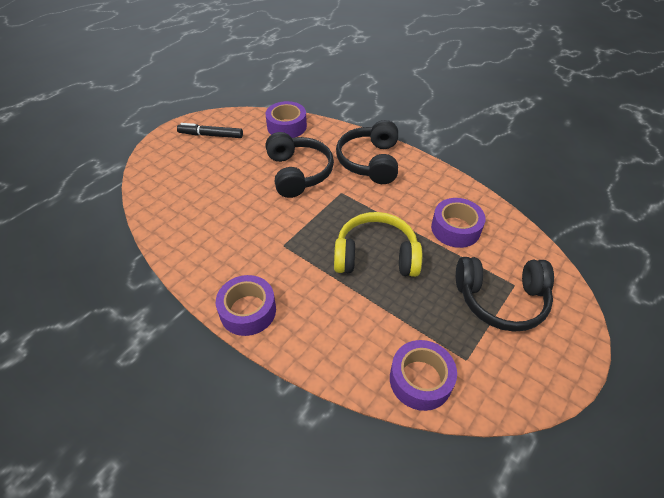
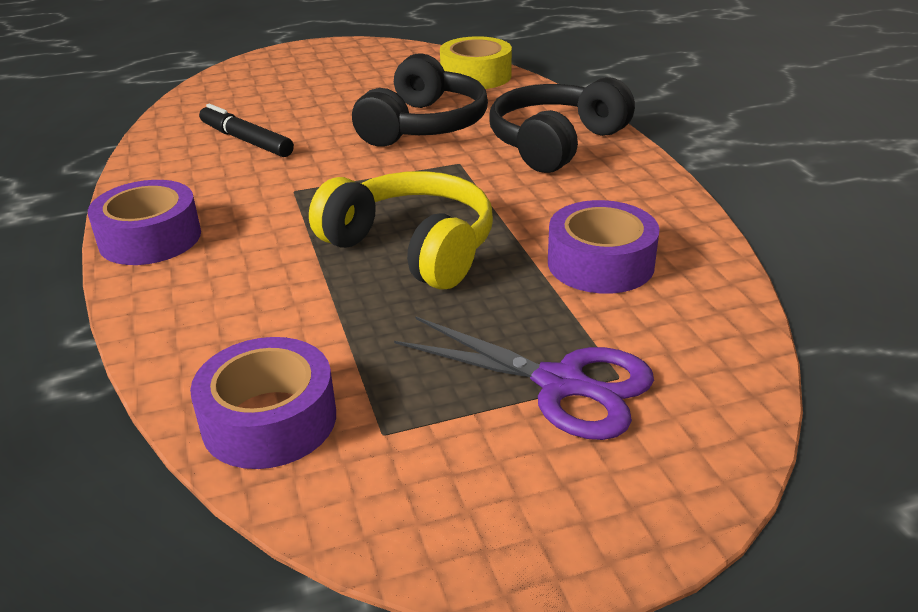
camera: 35 degrees right, 15 degrees down
black marker [177,123,243,138] -> black marker moved to [199,104,294,157]
purple tape [265,101,307,138] -> yellow tape [440,36,512,89]
black headphones [456,257,554,332] -> purple scissors [394,316,654,440]

